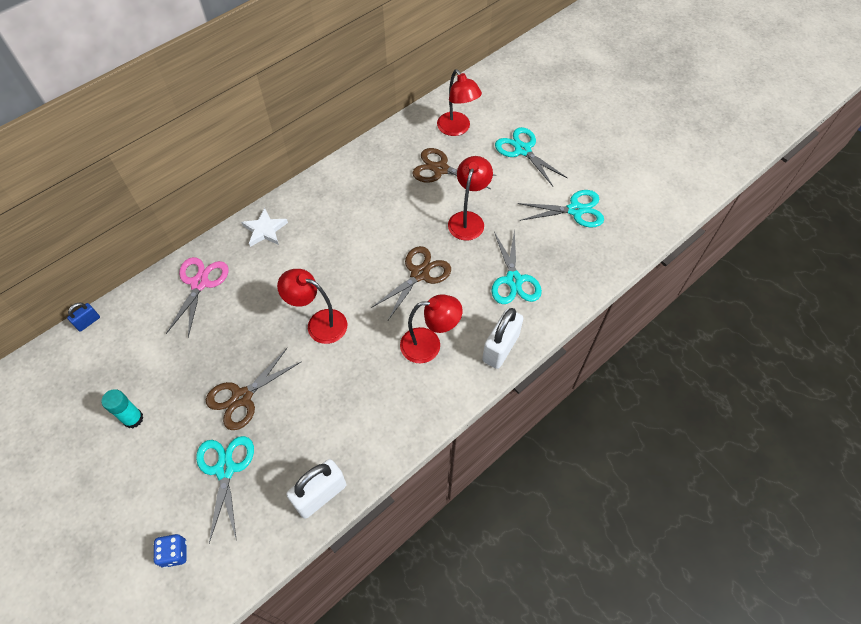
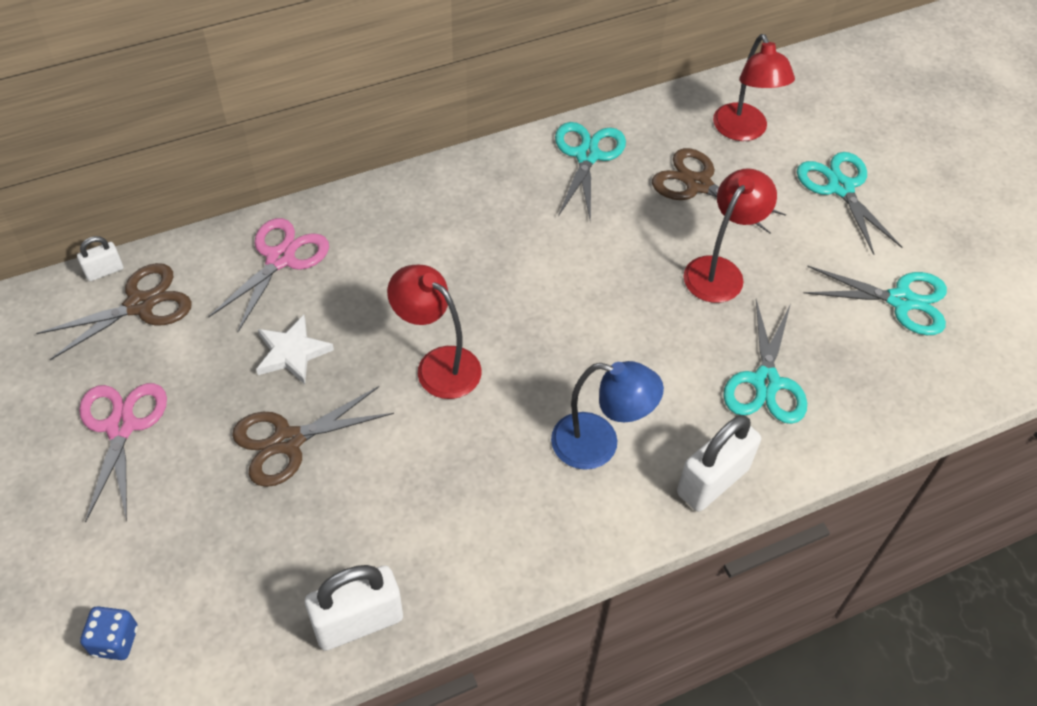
camera: 15 degrees right, 5 degrees down
blue padlock [67,303,100,332] -> white padlock [77,236,123,281]
turquoise glue stick [101,389,144,428] -> pink scissors [79,383,167,522]
turquoise scissors [196,436,254,543] -> turquoise scissors moved to [555,122,626,223]
white star [241,208,288,247] -> white star moved to [256,315,334,384]
brown scissors [371,246,451,320] -> brown scissors moved to [36,263,192,360]
red lamp [400,294,463,363] -> blue lamp [551,361,664,470]

